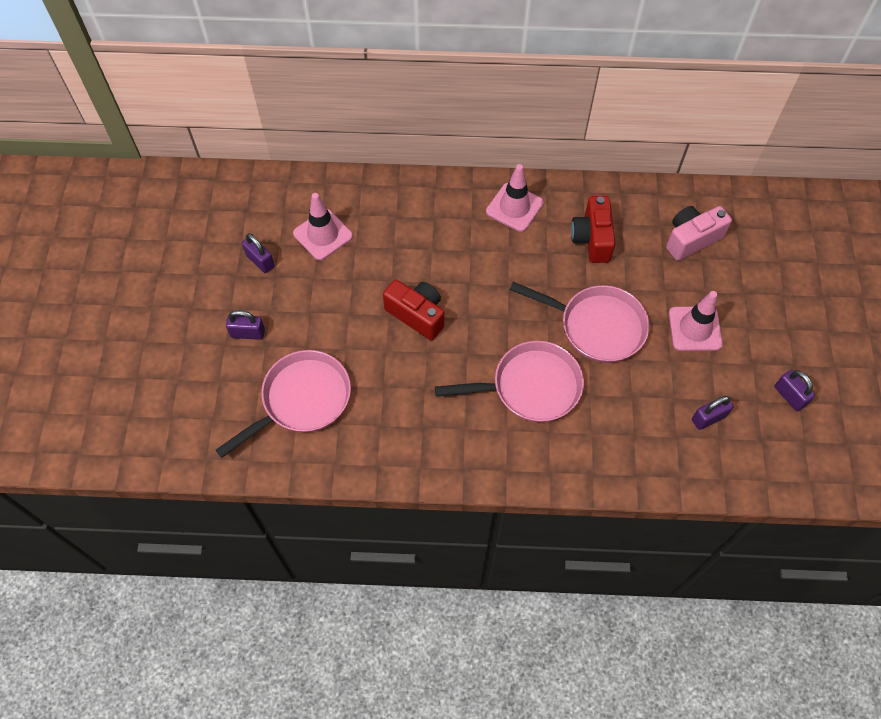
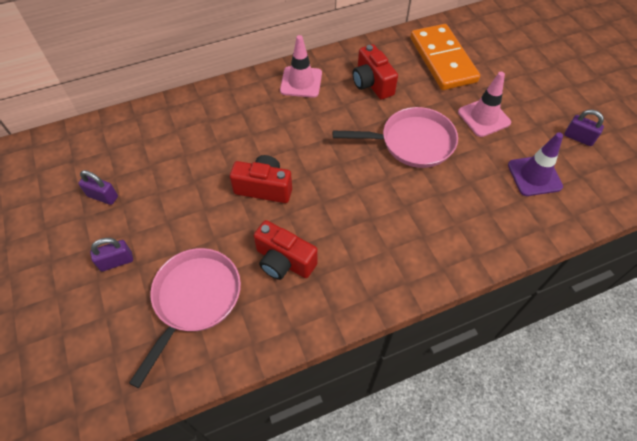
camera: 25 degrees left, 5 degrees down
pink traffic cone [293,193,353,261] -> none
pink pan [435,341,584,422] -> none
pink camera [666,206,732,261] -> orange domino [410,24,480,90]
purple padlock [692,396,734,430] -> purple traffic cone [508,132,563,196]
none -> red camera [254,220,318,280]

